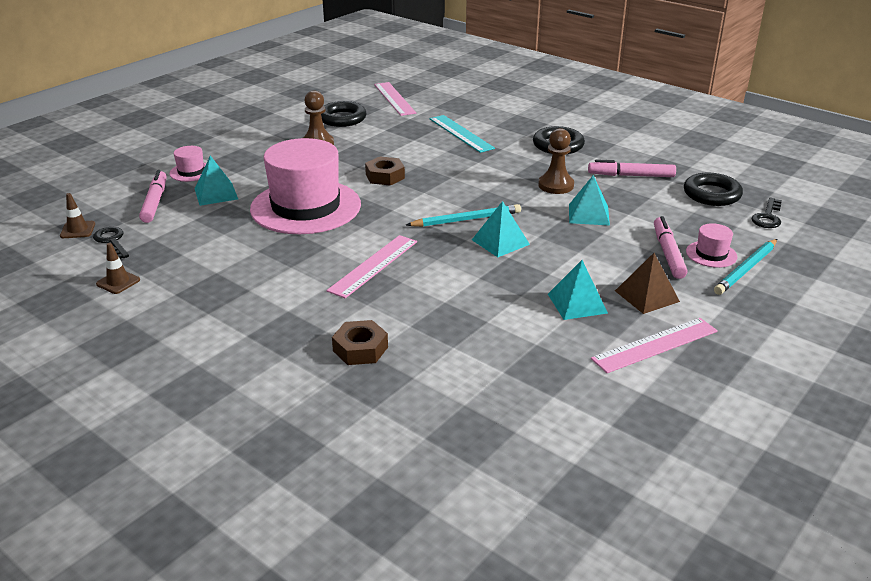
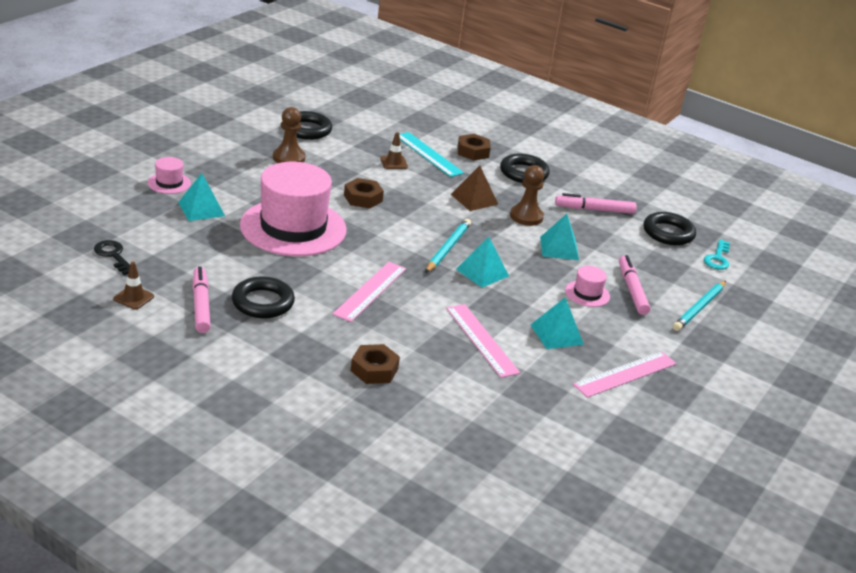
camera: 10 degrees left, 0 degrees up
brown traffic cone [60,193,95,238] -> brown traffic cone moved to [380,132,408,169]
pink marker [139,170,167,223] -> pink marker moved to [192,266,211,333]
pink ruler [374,82,416,116] -> pink ruler moved to [446,304,520,378]
turquoise pencil [406,204,521,227] -> turquoise pencil turned 45 degrees counterclockwise [426,219,471,273]
brown pyramid [615,253,680,314] -> brown pyramid moved to [451,166,499,211]
pink hat [686,223,738,268] -> pink hat moved to [565,266,610,307]
black key [751,198,782,228] -> turquoise key [704,239,730,270]
none -> black ring [232,277,295,318]
none -> brown nut [458,134,491,161]

